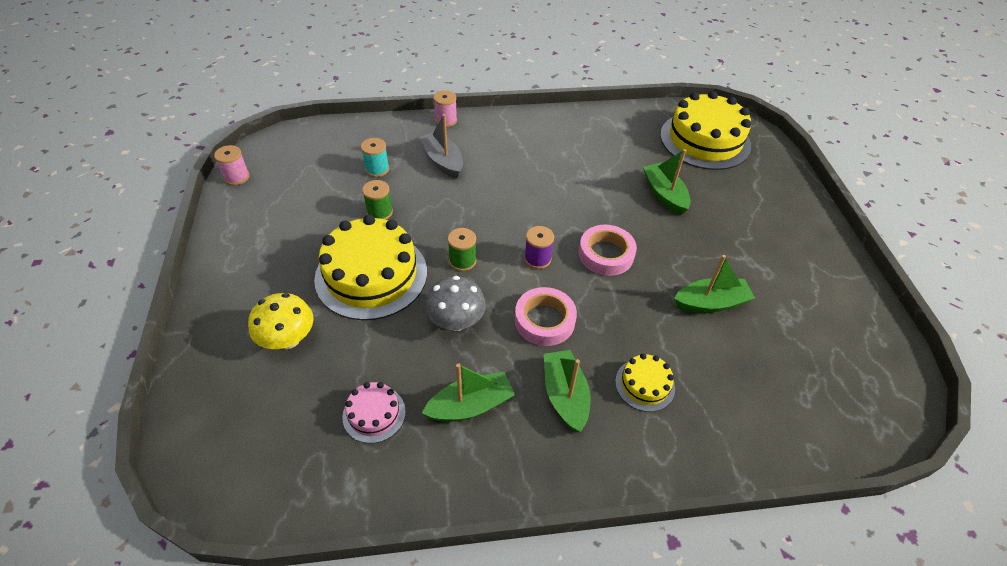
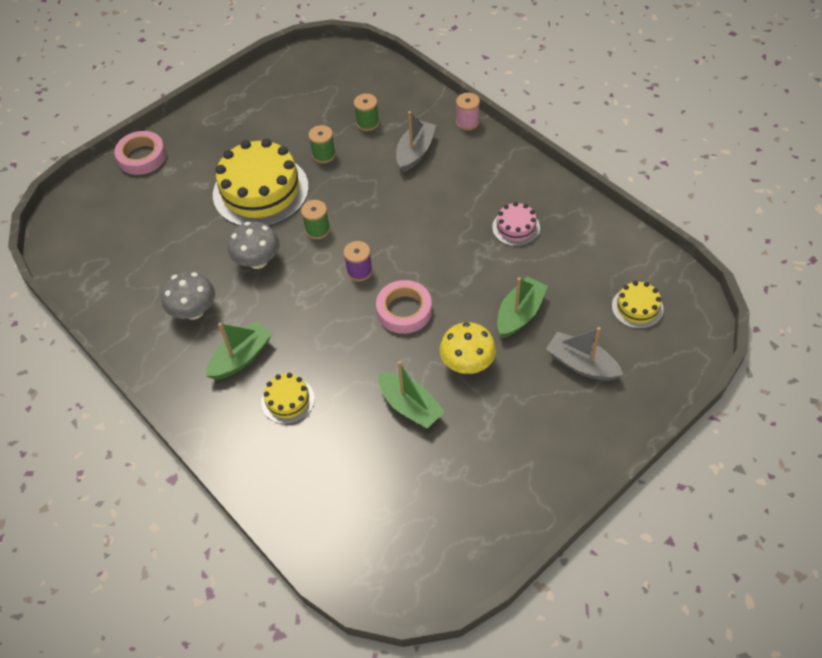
camera: 60 degrees right, 5 degrees up
pink spool [214,145,250,186] -> none
yellow mushroom [248,293,314,349] -> yellow mushroom moved to [440,322,496,374]
pink cake [342,382,406,443] -> pink cake moved to [492,202,540,246]
turquoise spool [361,138,389,177] -> green spool [354,93,379,131]
green boat [422,363,515,422] -> grey mushroom [161,271,215,320]
pink tape [515,287,577,346] -> pink tape moved to [114,131,166,175]
yellow cake [660,91,751,170] -> yellow cake [612,281,664,329], size x0.47
none -> grey boat [546,327,623,381]

